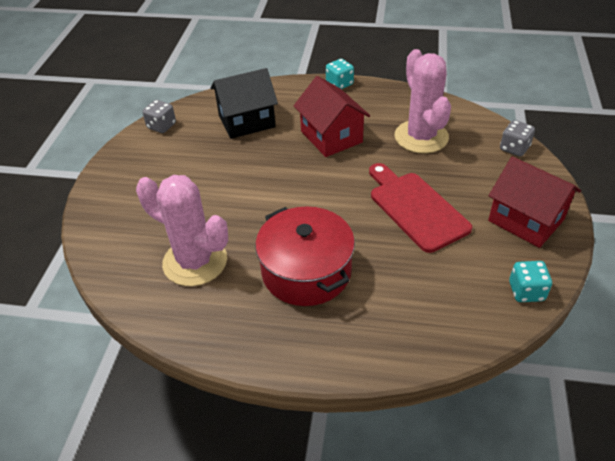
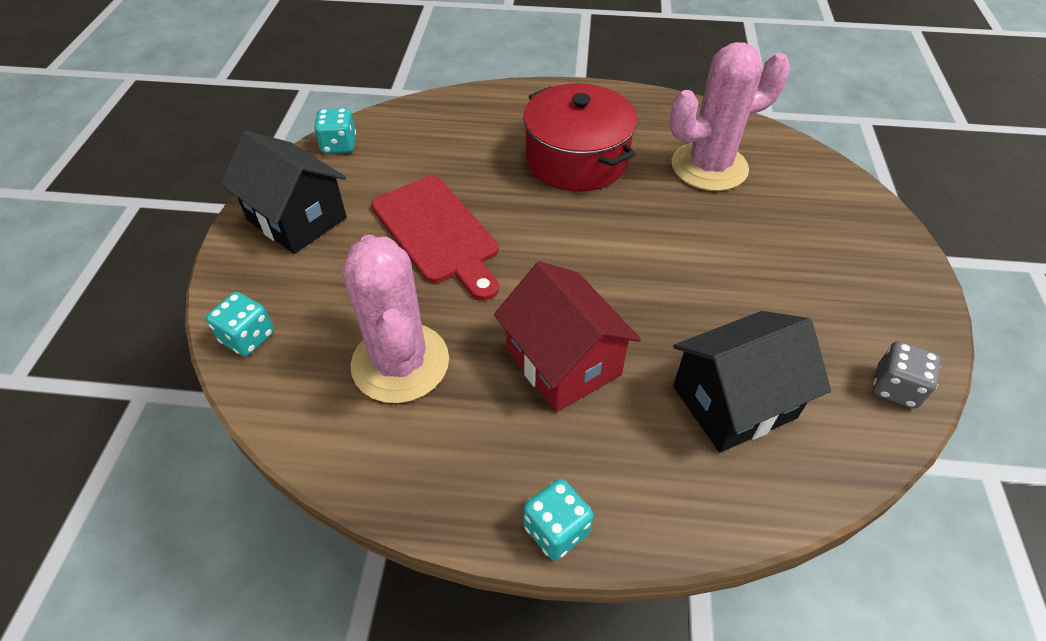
camera: 175 degrees right, 5 degrees up
pink cactus [136,175,228,286] -> pink cactus turned 45 degrees counterclockwise [670,42,790,191]
red house [488,156,581,248] -> black house [220,131,347,254]
grey dice [500,120,535,157] -> turquoise dice [206,292,274,356]

